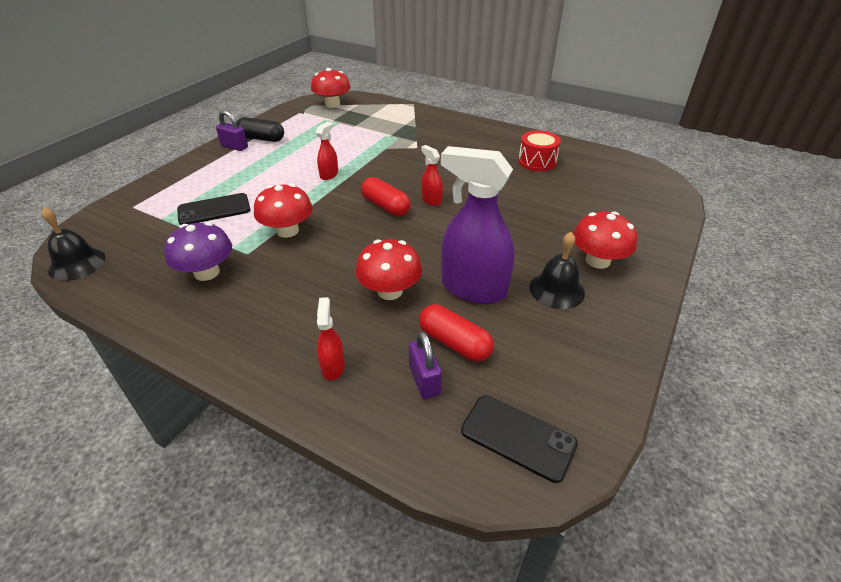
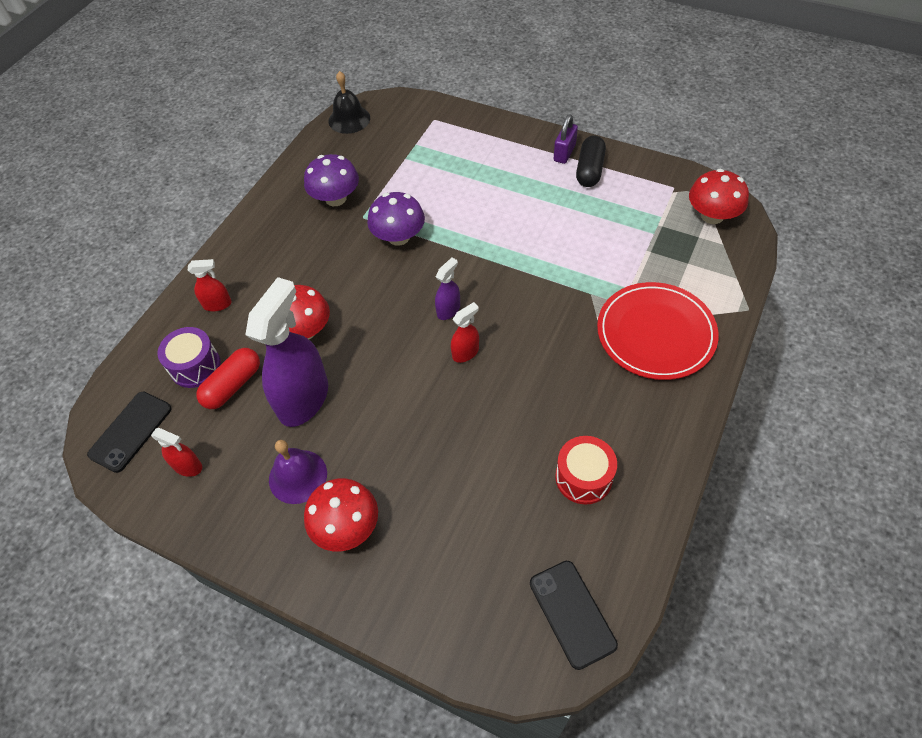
camera: 90 degrees right, 15 degrees up
black phone [177,193,250,225] -> black phone moved to [530,561,618,670]
red mushroom [254,184,313,238] -> purple mushroom [367,192,425,246]
red spray bottle [316,122,338,180] -> red spray bottle moved to [151,428,202,477]
red capsule [361,177,411,216] -> purple spray bottle [435,258,460,320]
purple padlock [409,331,442,399] -> purple drum [158,327,221,388]
black bell [529,232,585,309] -> purple bell [269,440,327,504]
none -> red plate [597,282,719,380]

